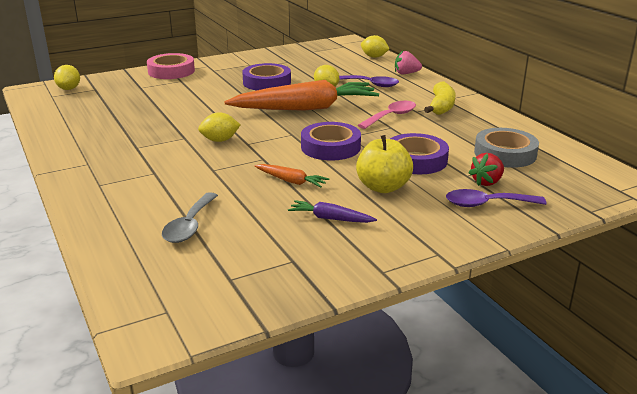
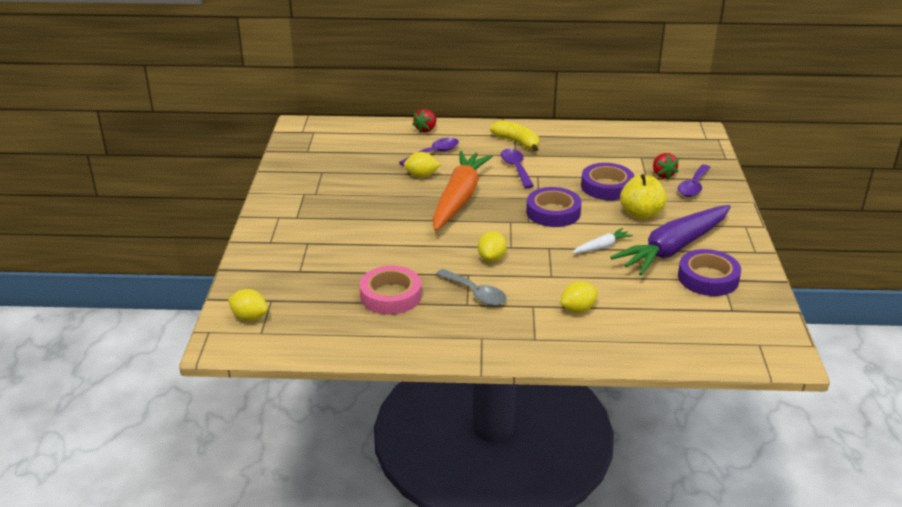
camera: 60 degrees left, 5 degrees up
pink tape [147,53,195,79] -> pink tape moved to [359,266,422,314]
grey spoon [162,192,218,243] -> grey spoon moved to [436,269,507,306]
purple tape [242,63,291,91] -> purple tape moved to [678,249,741,296]
orange carrot [255,164,329,187] -> white carrot [572,228,633,253]
purple carrot [288,200,377,223] -> purple carrot [610,205,731,275], size x2.34
pink spoon [358,101,416,129] -> purple spoon [501,149,534,188]
yellow lemon [361,35,389,58] -> yellow lemon moved to [561,281,598,313]
pink strawberry [395,51,422,74] -> red strawberry [412,109,437,133]
grey tape [474,128,539,168] -> none

